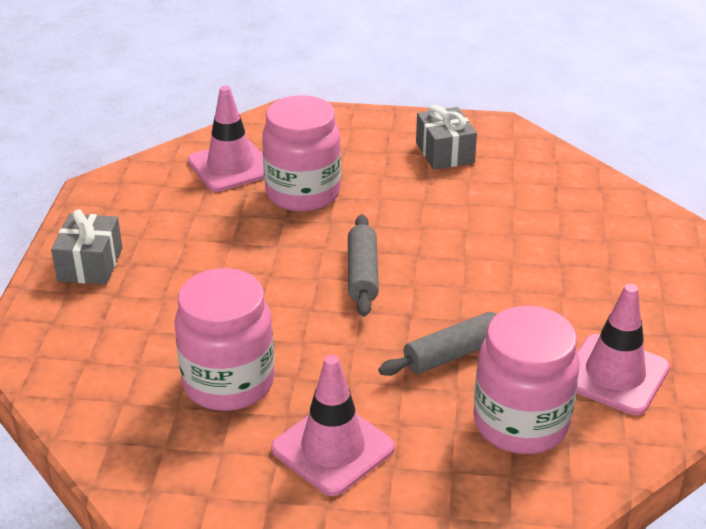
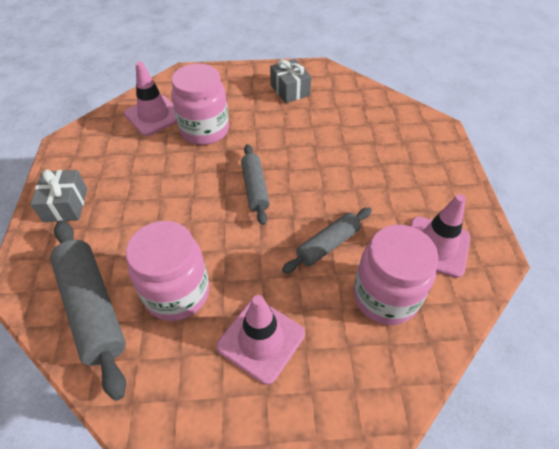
camera: 10 degrees left, 15 degrees up
none -> grey rolling pin [50,220,126,401]

